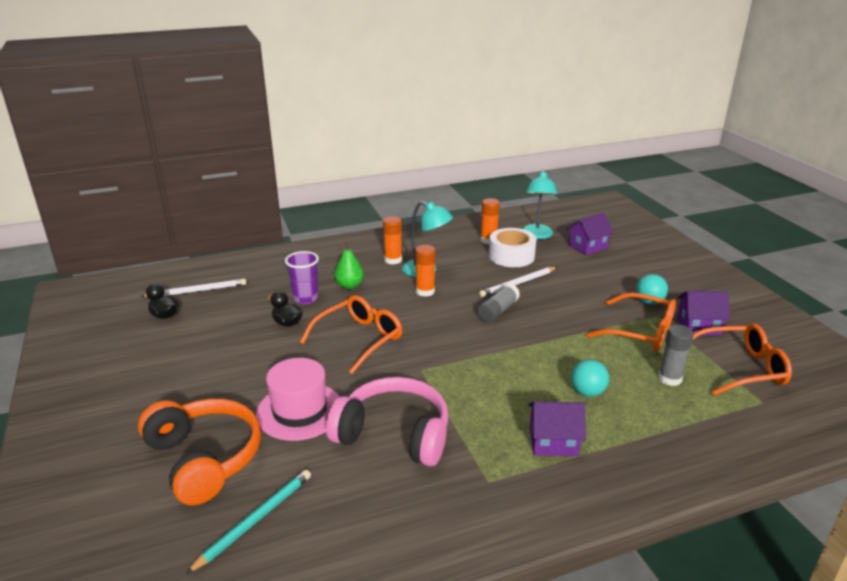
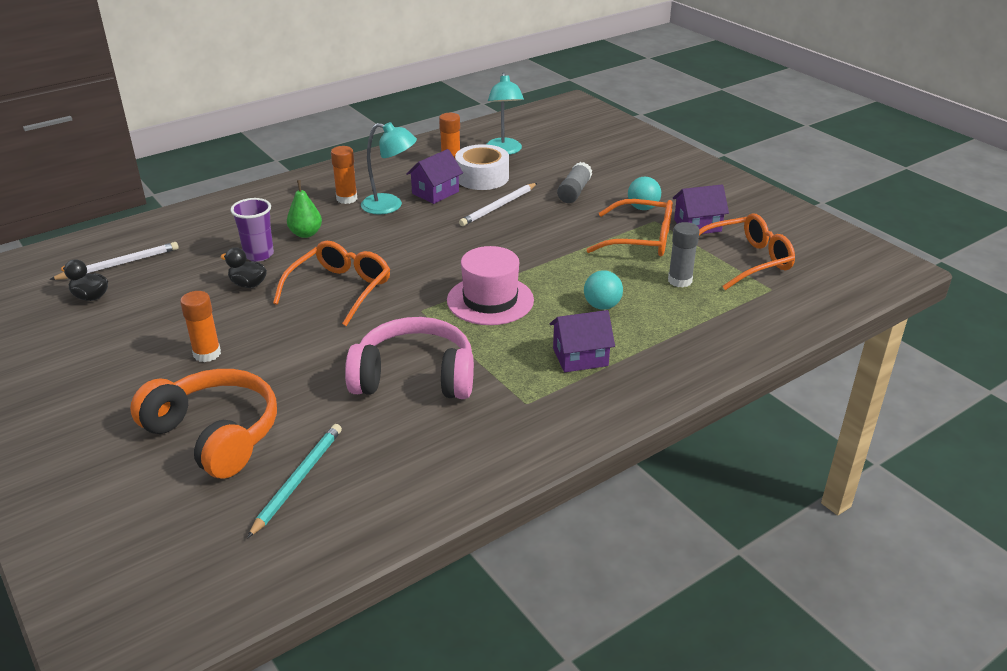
camera: 15 degrees left, 5 degrees up
pink hat [256,358,340,441] -> pink hat moved to [447,246,534,325]
orange glue stick [415,245,436,297] -> orange glue stick moved to [180,291,221,362]
grey glue stick [477,283,520,323] -> grey glue stick moved to [557,162,592,203]
purple house [566,213,614,255] -> purple house moved to [406,149,463,204]

